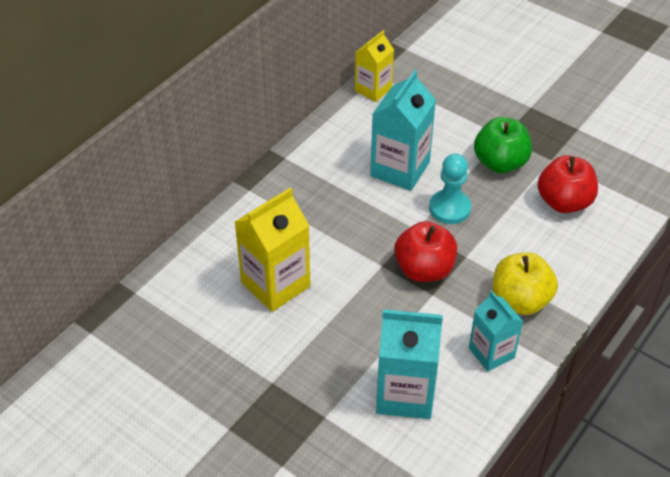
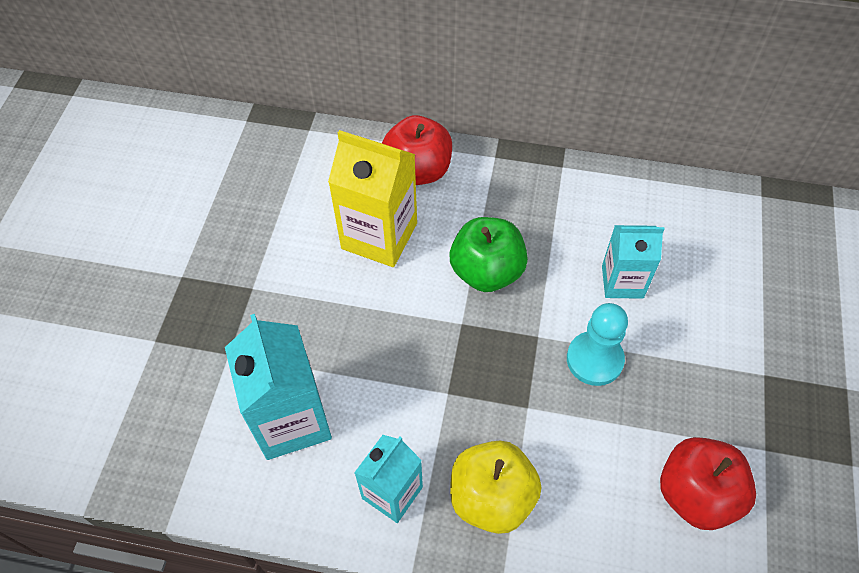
camera: 65 degrees right, 10 degrees up
yellow carton [355,30,394,102] -> none
turquoise carton [370,70,436,191] -> turquoise carton [602,225,664,299], size x0.64
red apple [394,221,457,282] -> red apple moved to [382,115,452,185]
green apple [474,117,532,173] -> green apple moved to [450,217,528,292]

